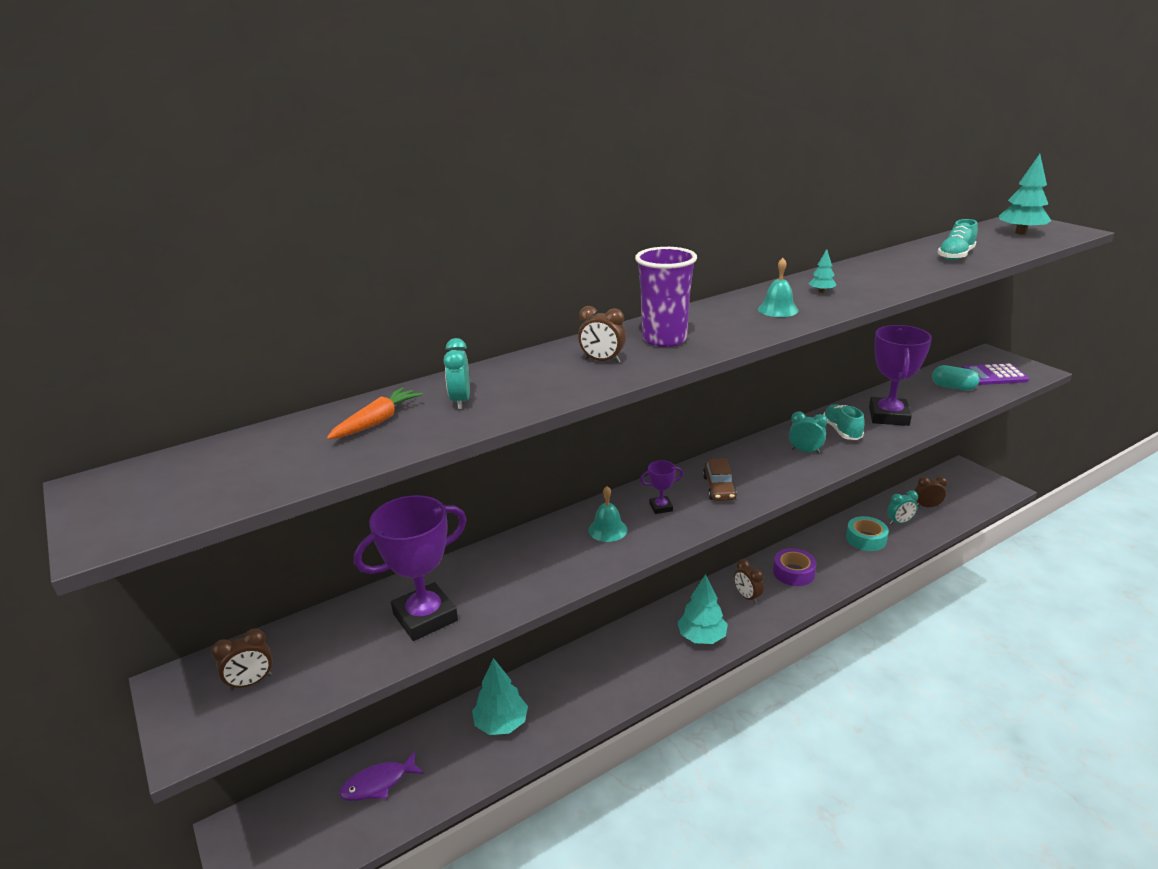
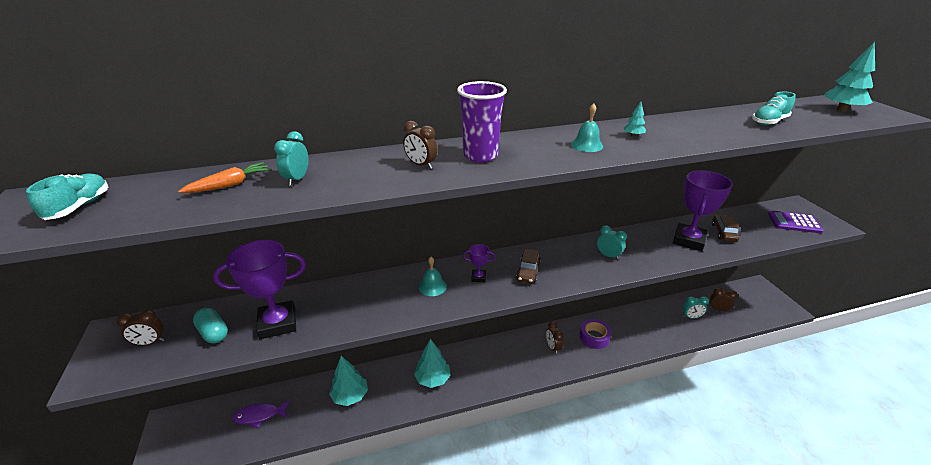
camera: 15 degrees right, 5 degrees up
turquoise tree [677,574,728,644] -> turquoise tree moved to [414,339,451,388]
turquoise shoe [823,404,865,440] -> turquoise shoe moved to [26,174,108,220]
turquoise tape [846,516,889,551] -> none
turquoise capsule [932,365,979,391] -> turquoise capsule moved to [193,308,228,343]
none -> brown car [712,214,739,242]

